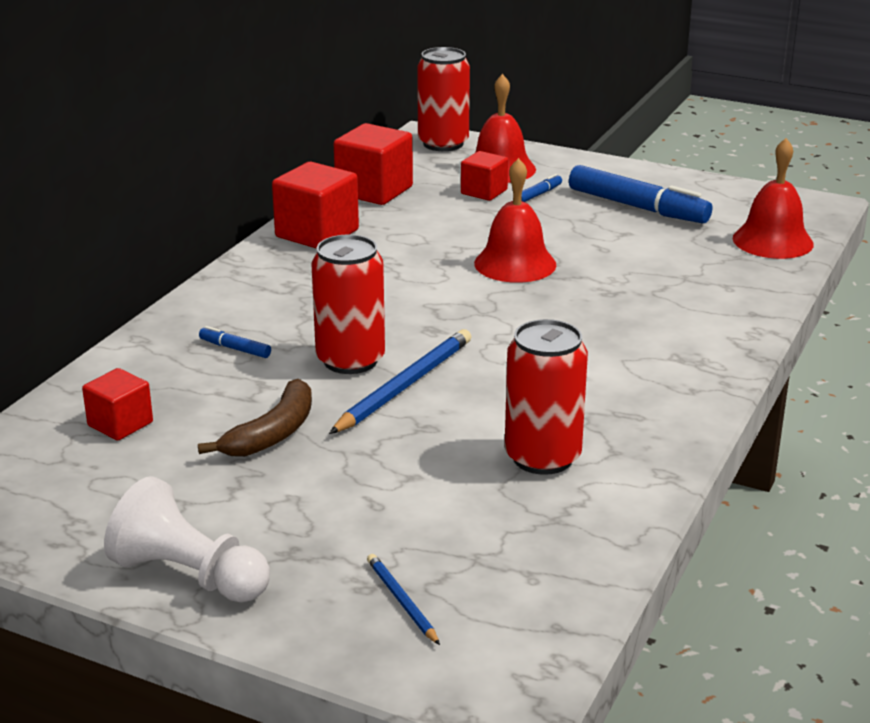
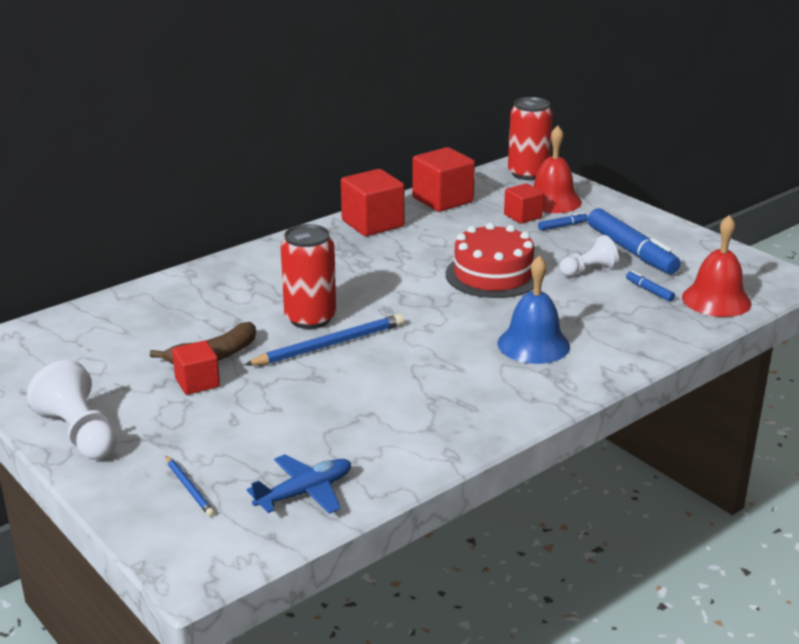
camera: 25 degrees right, 0 degrees up
red cube [82,368,153,440] -> red cube moved to [172,341,220,395]
blue marker [199,326,271,358] -> blue marker moved to [626,271,675,302]
blue pencil [367,554,440,645] -> blue pencil turned 150 degrees clockwise [166,456,214,516]
red bell [474,158,556,283] -> red cake [446,223,534,298]
red can [505,319,588,475] -> none
none -> blue plane [247,454,351,514]
none -> blue bell [497,255,570,364]
none -> white pawn [559,235,619,276]

